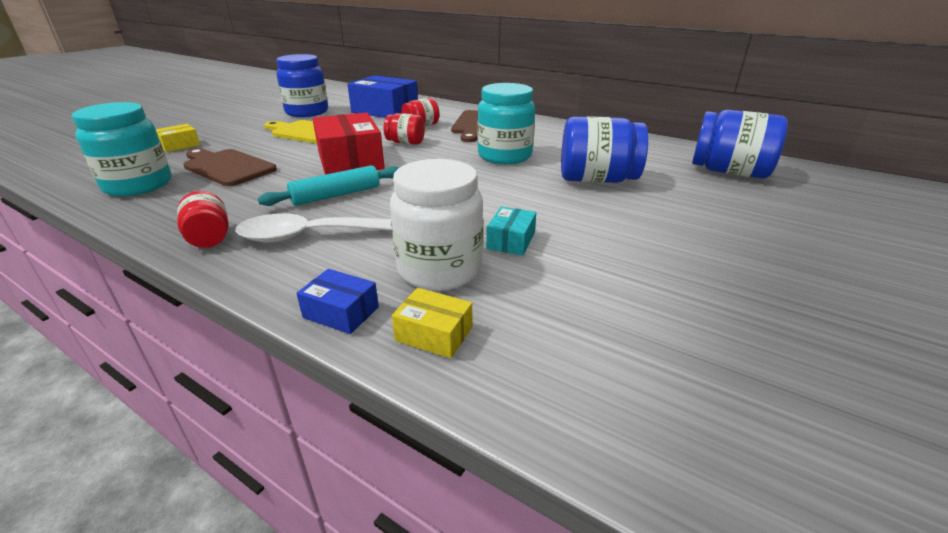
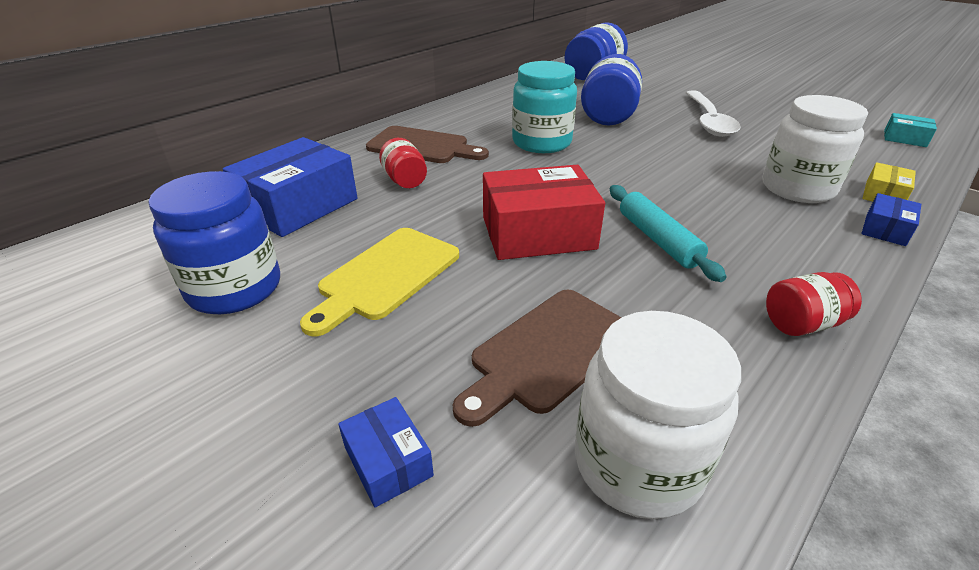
camera: 80 degrees left, 5 degrees up
turquoise jar [72,102,171,196] -> white jar [575,311,741,519]
yellow box [156,124,200,152] -> blue box [338,397,434,508]
white spoon [235,213,392,242] -> white spoon moved to [686,90,741,137]
red jar [384,113,425,145] -> none
turquoise box [486,207,536,256] -> turquoise box moved to [884,113,937,147]

